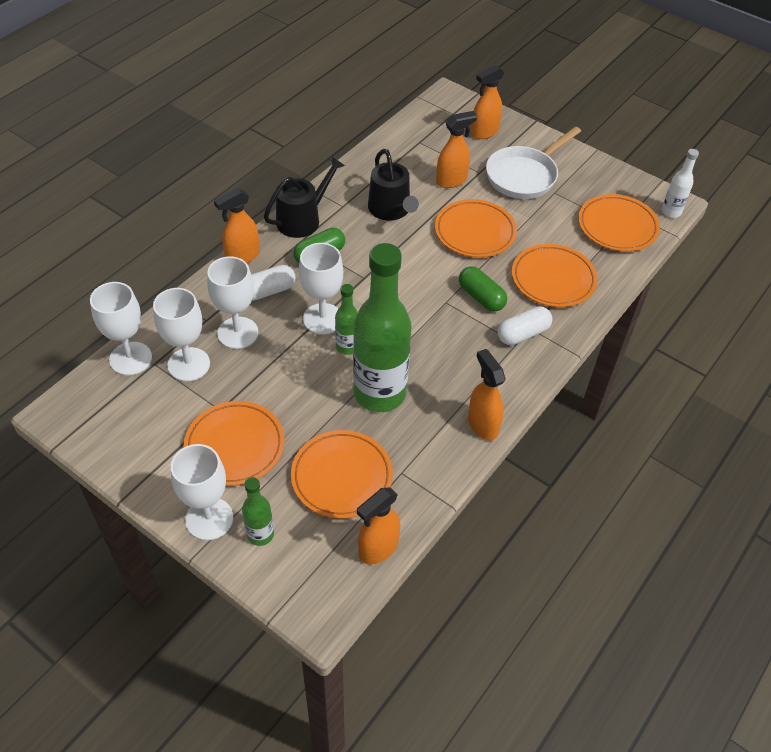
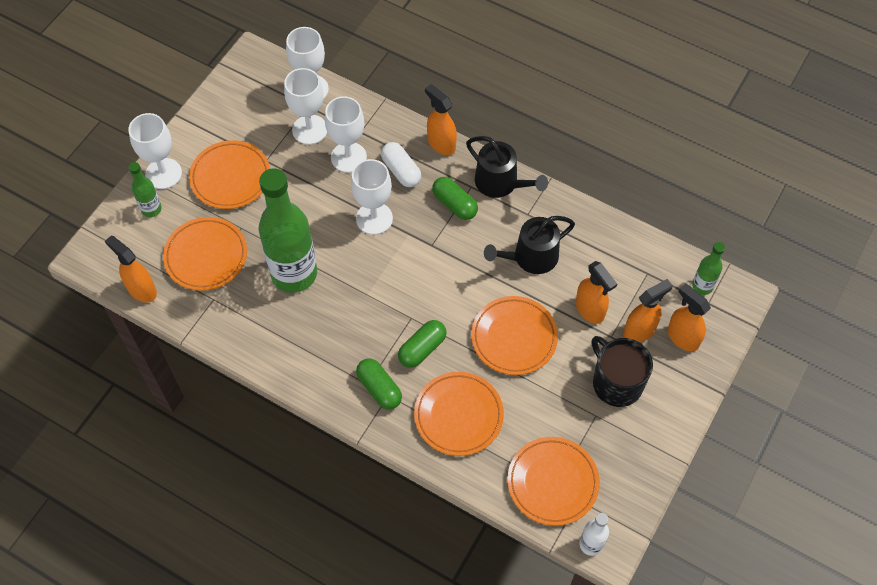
camera: 85 degrees right, 10 degrees up
green bottle [335,284,358,355] -> green bottle moved to [692,242,725,295]
orange spray bottle [468,349,505,440] -> orange spray bottle moved to [623,279,673,342]
white pan [486,126,581,199] -> black mug [592,336,653,407]
white capsule [497,306,552,345] -> green capsule [356,359,402,410]

